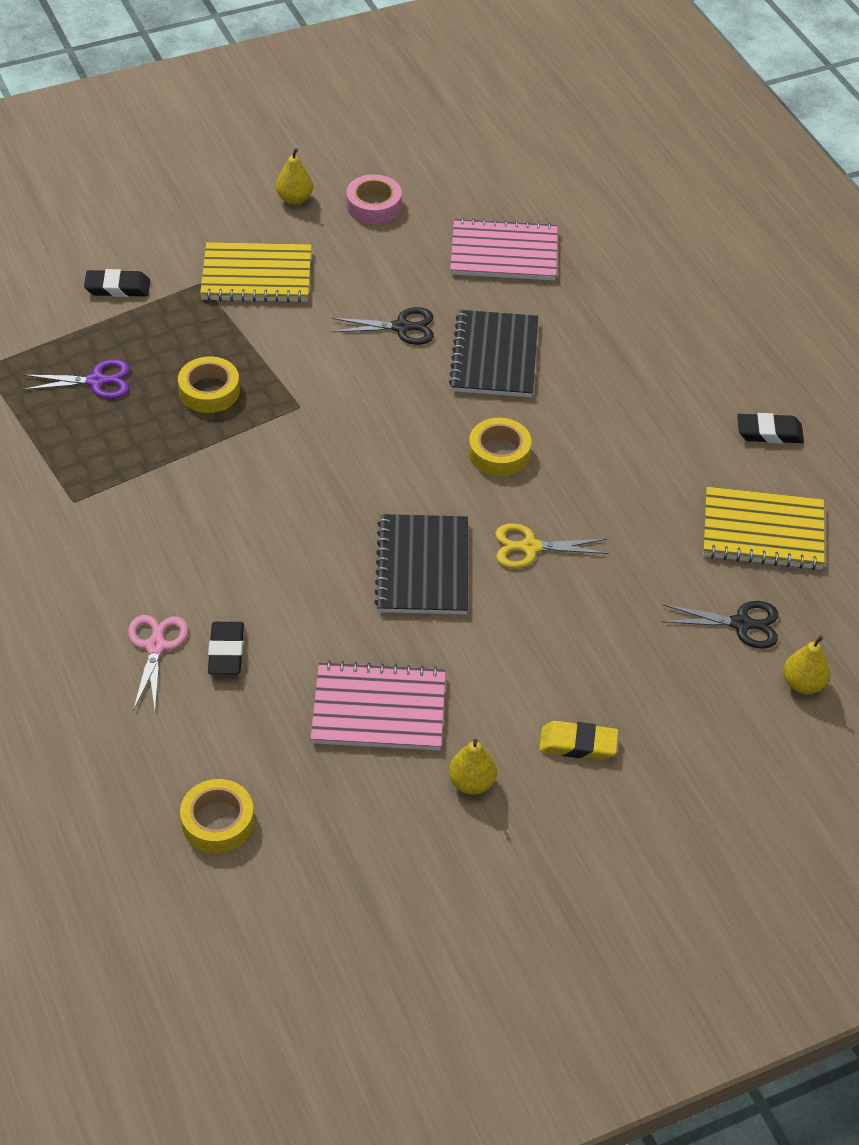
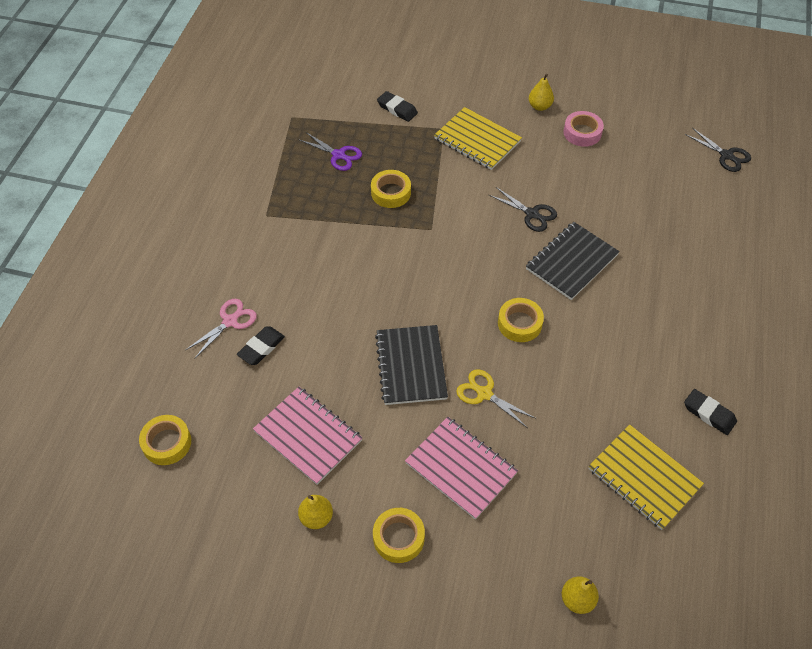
camera: 40 degrees right, 5 degrees up
black notebook [374,514,468,614] -> black notebook turned 45 degrees counterclockwise [375,325,448,405]
pink notebook [450,217,558,281] -> pink notebook moved to [405,417,518,520]
yellow eraser [539,721,618,760] -> yellow tape [373,508,425,563]
black scissors [662,601,778,649] -> black scissors moved to [685,128,751,172]

